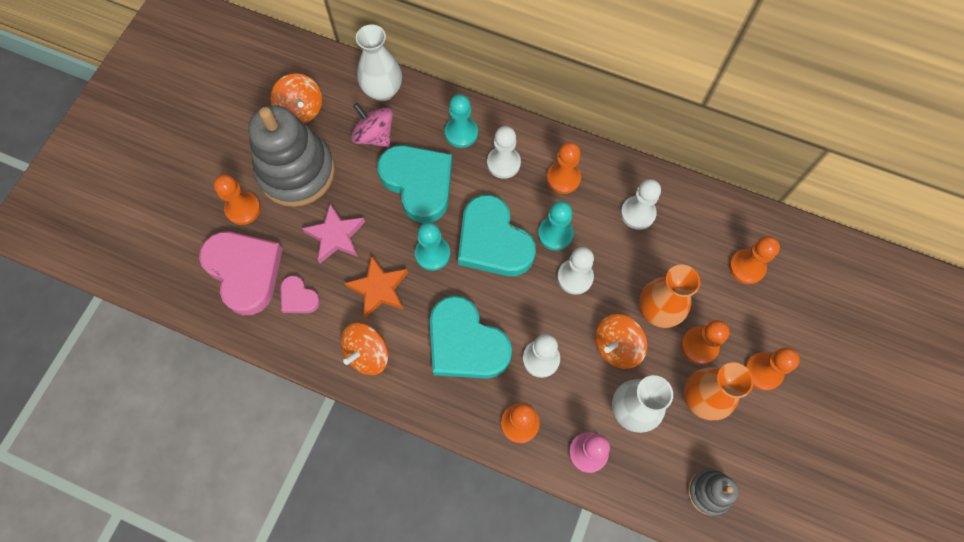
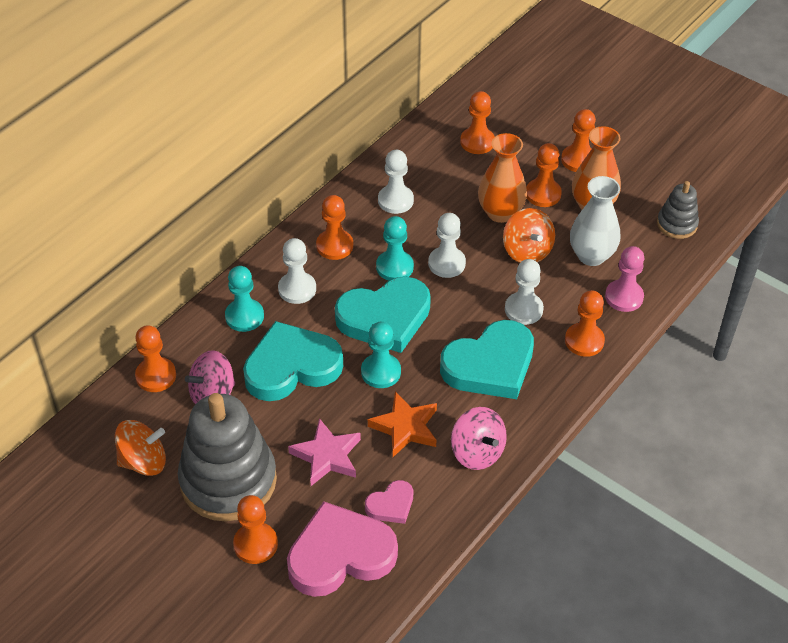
camera: 75 degrees left, 20 degrees down
orange spinning top [341,323,389,375] -> pink spinning top [451,407,507,470]
white vase [356,25,402,101] -> orange pawn [135,325,176,392]

